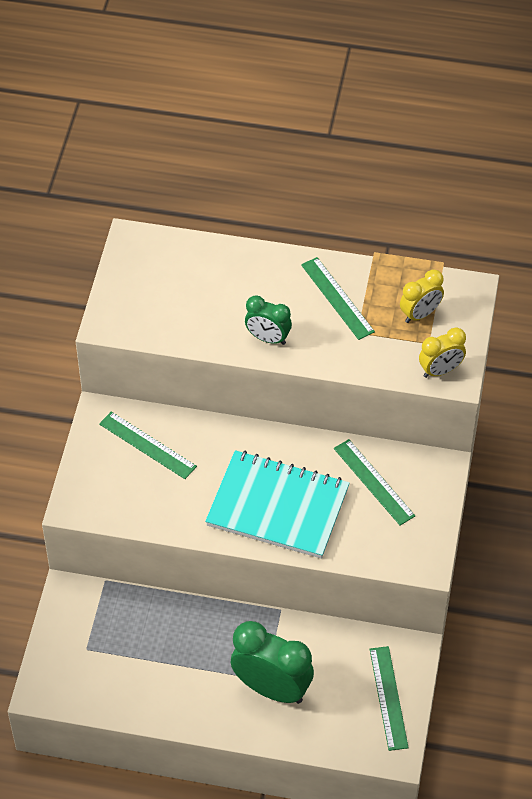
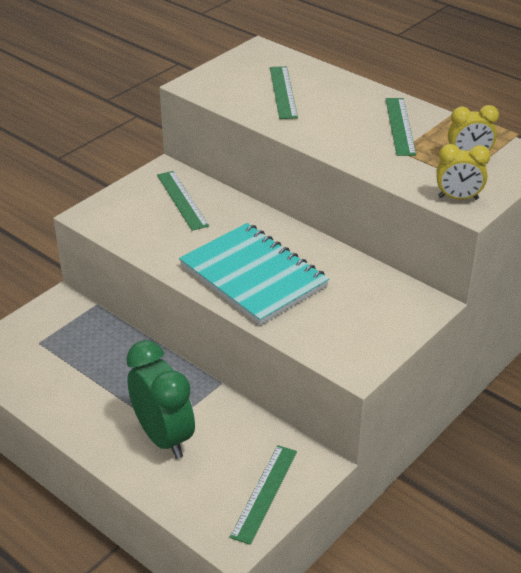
camera: 30 degrees right, 15 degrees down
green clock [245,295,292,345] -> none
green ruler [334,439,415,525] -> green ruler moved to [270,66,298,119]

